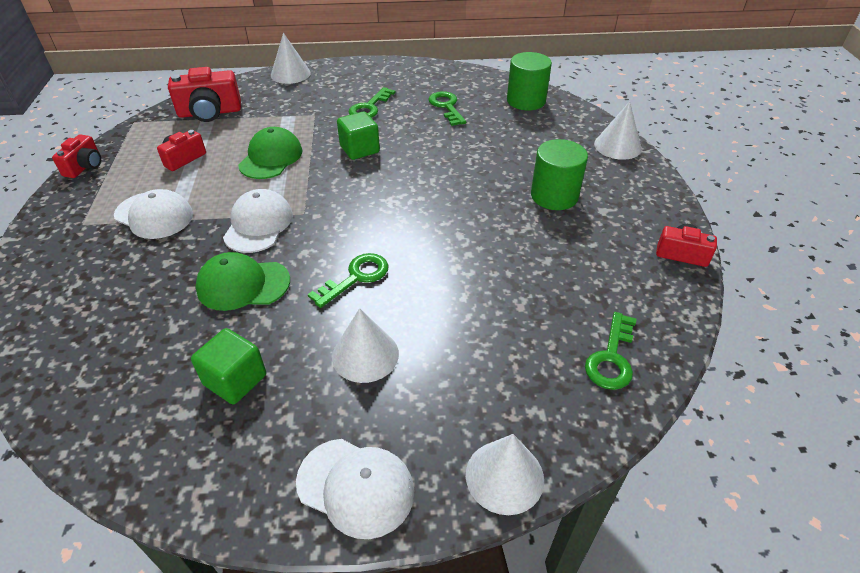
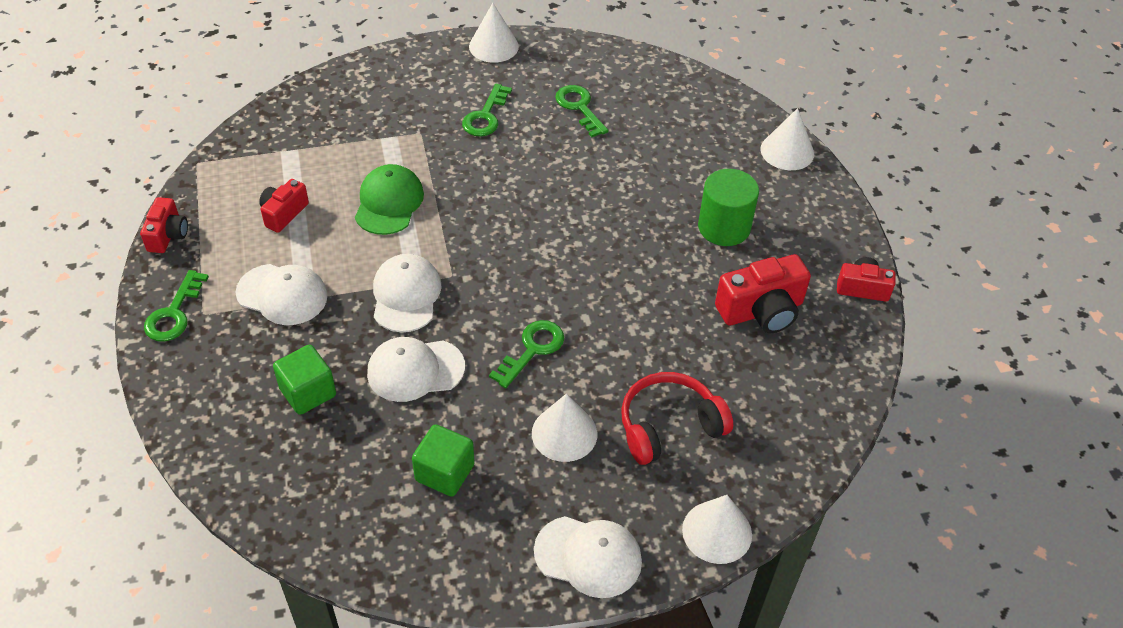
camera: 10 degrees left, 5 degrees up
red camera [168,67,241,122] -> red camera moved to [715,254,811,333]
green cap [195,252,290,311] -> white cap [367,337,465,402]
white cone [271,33,311,84] -> white cone moved to [469,3,519,63]
green cube [337,111,380,160] -> green cube moved to [273,345,336,415]
green cylinder [507,52,552,110] -> none
green key [585,312,636,390] -> green key moved to [144,270,209,342]
none -> red headphones [621,372,733,465]

